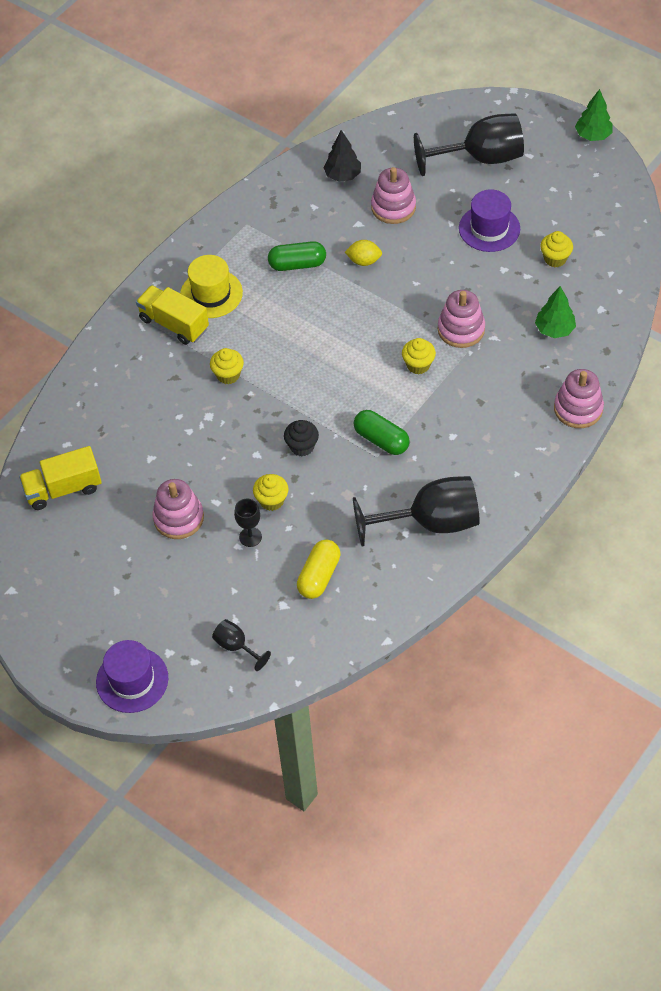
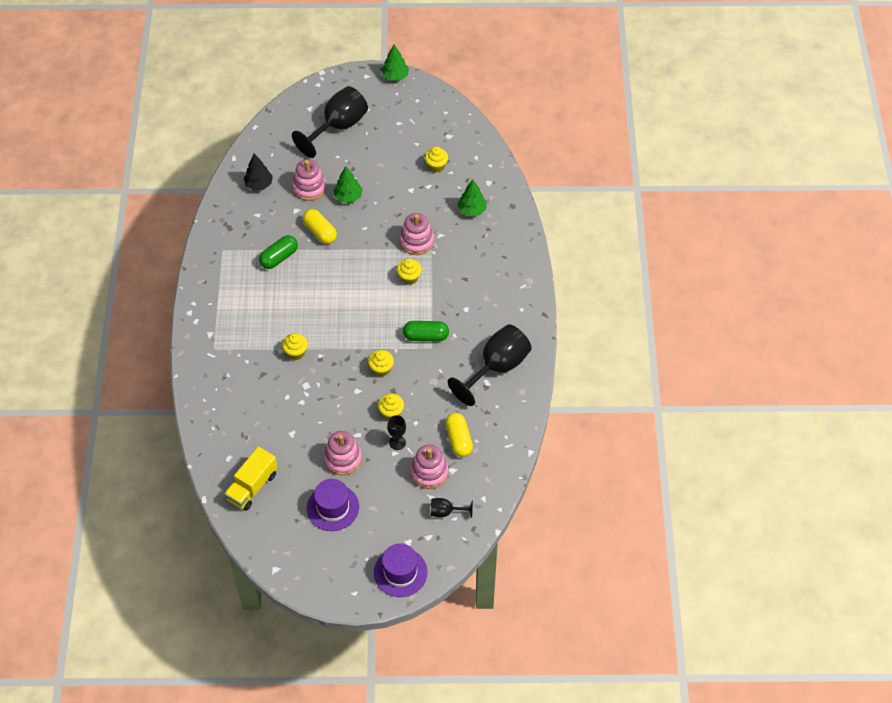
camera: 40 degrees left, 0 degrees up
yellow truck [136,285,209,345] -> none
yellow hat [180,255,243,318] -> none
black cupcake [284,420,319,456] -> yellow cupcake [368,350,394,377]
yellow lemon [345,240,382,266] -> yellow capsule [303,209,337,244]
purple hat [459,189,520,252] -> purple hat moved to [307,479,359,531]
pink stacking toy [554,369,604,428] -> pink stacking toy moved to [410,444,449,489]
none -> green tree [334,166,363,203]

